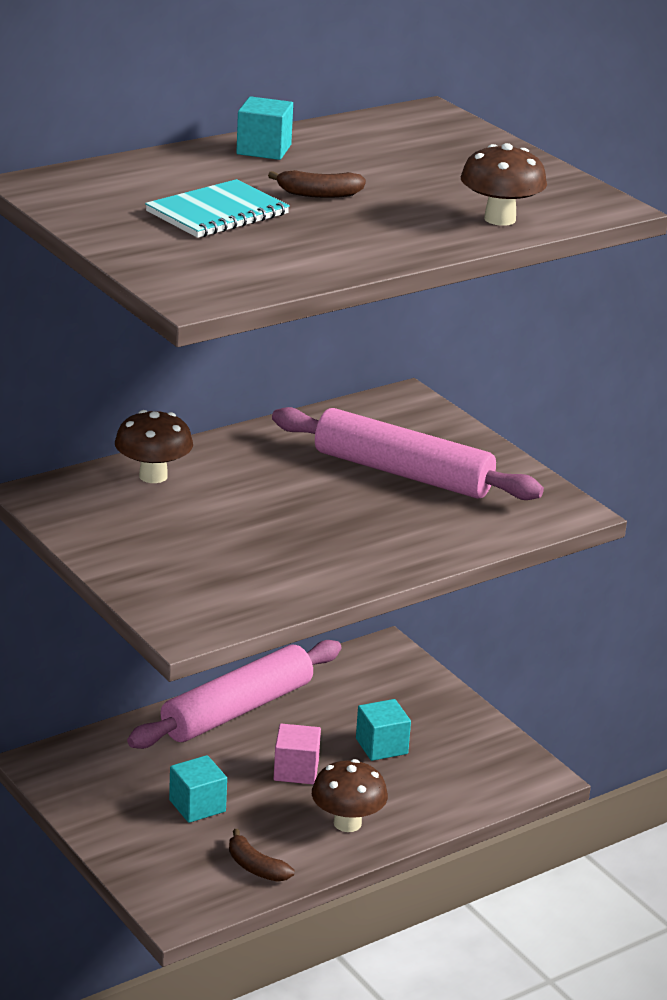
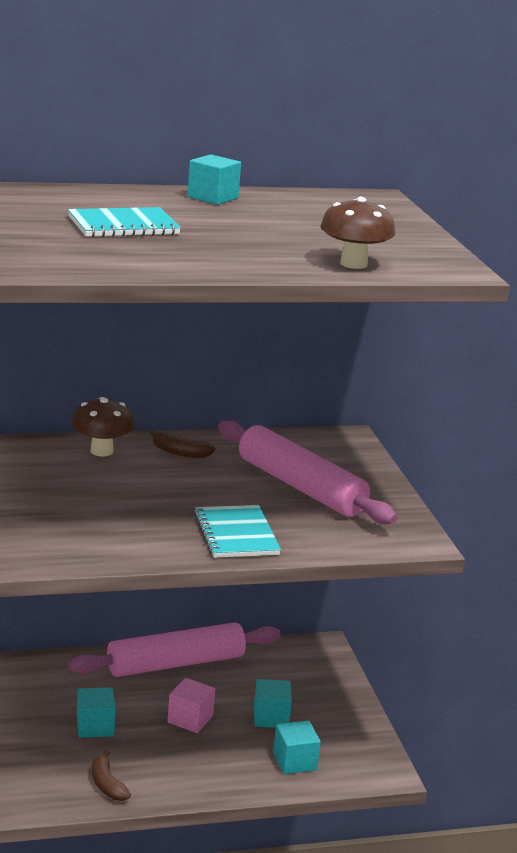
camera: 20 degrees right, 5 degrees down
brown banana [268,170,366,198] -> brown banana moved to [150,431,215,458]
brown mushroom [312,759,388,832] -> none
none -> turquoise notebook [194,505,281,558]
none -> turquoise cube [273,720,321,774]

